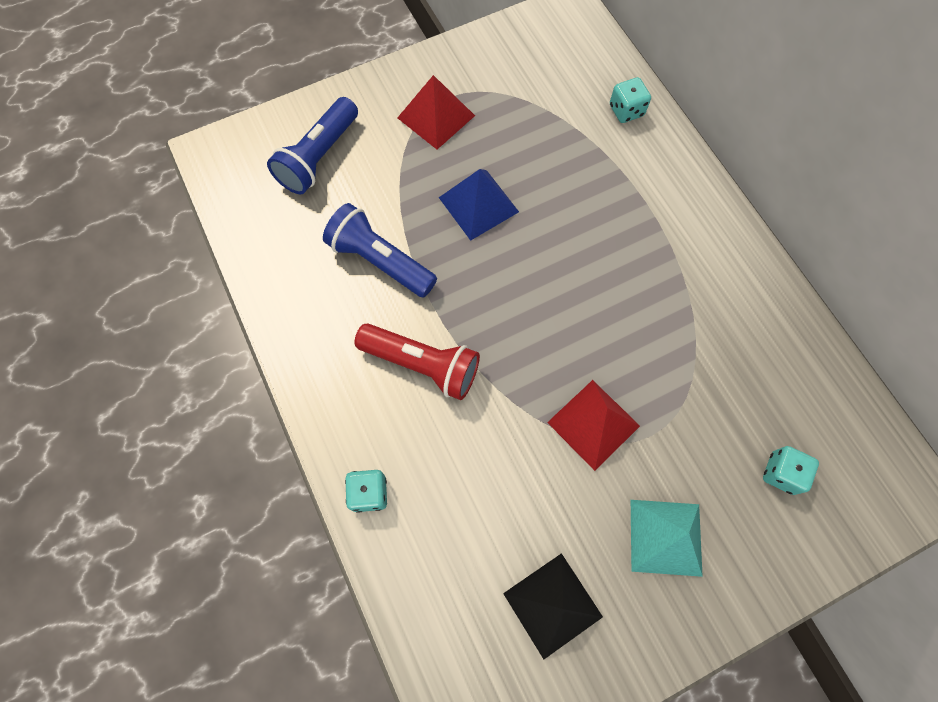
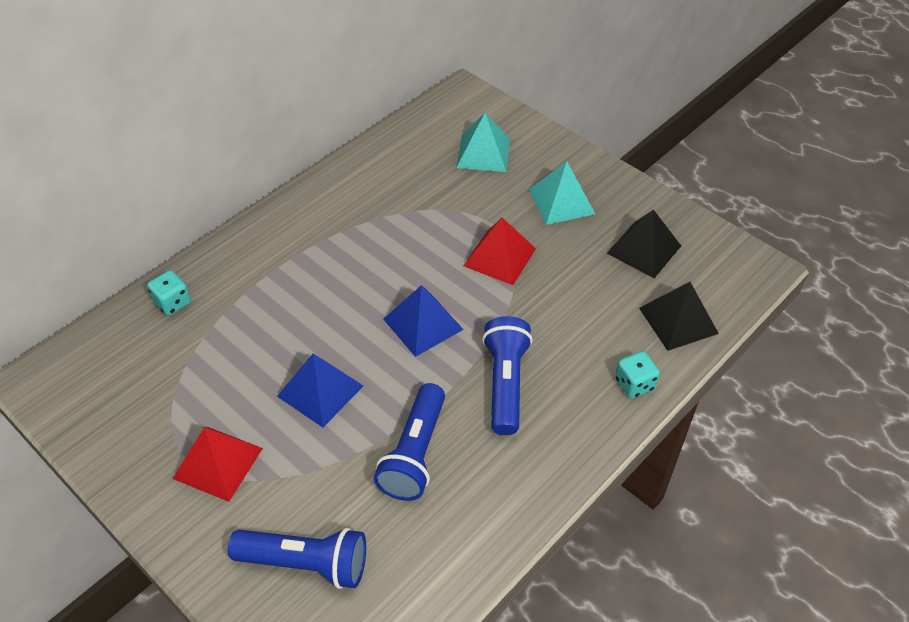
camera: 110 degrees left, 20 degrees down
red flashlight [354,323,480,400] -> blue flashlight [482,316,533,435]
turquoise dice [763,446,819,495] -> turquoise pyramid [456,113,510,172]
none -> blue pyramid [383,285,464,357]
none -> black pyramid [639,282,719,351]

